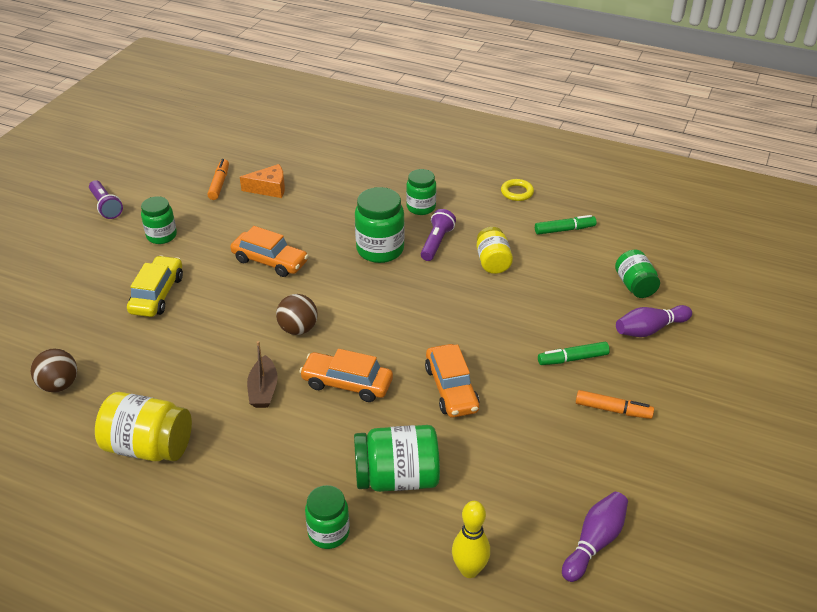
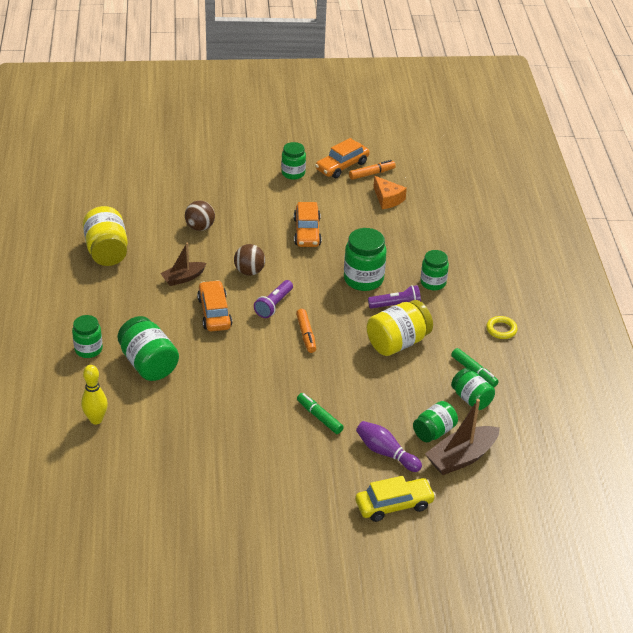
camera: 60 degrees right, 0 degrees up
brown ball [31,349,77,392] -> brown ball moved to [185,201,215,231]
purple flashlight [89,180,123,219] -> purple flashlight moved to [254,280,293,318]
yellow car [127,256,183,317] -> yellow car moved to [355,476,436,522]
orange car [425,344,480,418] -> orange car moved to [315,138,370,178]
yellow jar [477,227,513,274] -> yellow jar [367,300,433,356], size x1.55
purple bowling pin [562,492,628,582] -> none
orange marker [576,390,654,419] -> orange marker moved to [296,309,316,353]
none -> brown boat [425,399,500,475]
none -> green jar [451,368,495,410]

